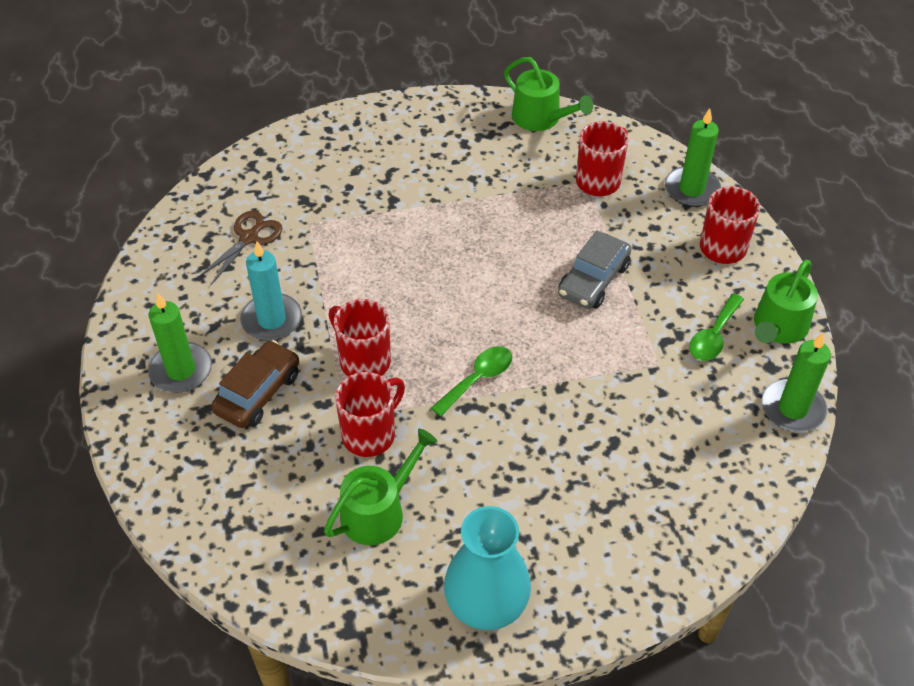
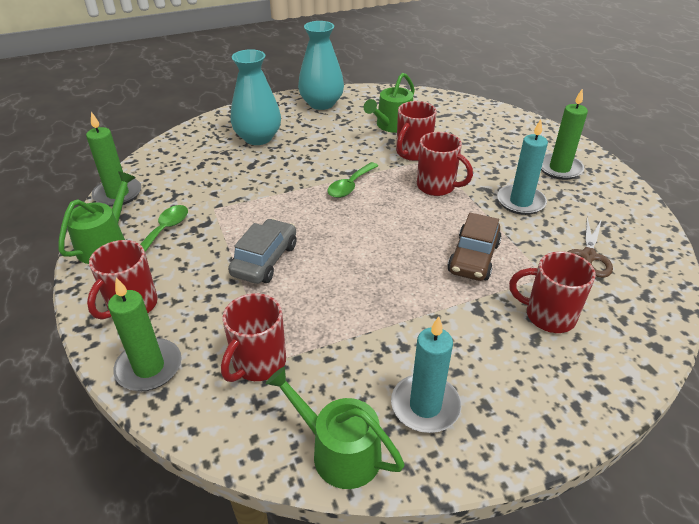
camera: 170 degrees right, 10 degrees down
brown car [211,340,299,428] -> brown car moved to [447,212,502,281]
none -> turquoise vase [231,49,281,145]
none -> turquoise candle [391,316,461,433]
none -> red mug [509,251,596,333]

